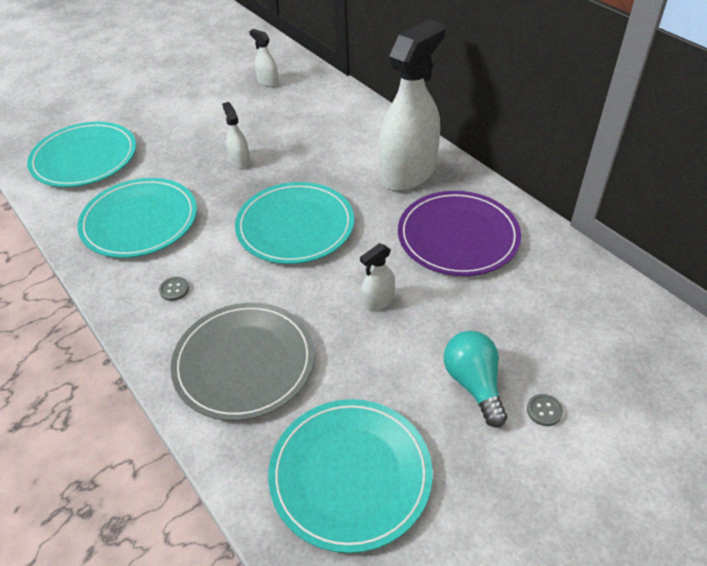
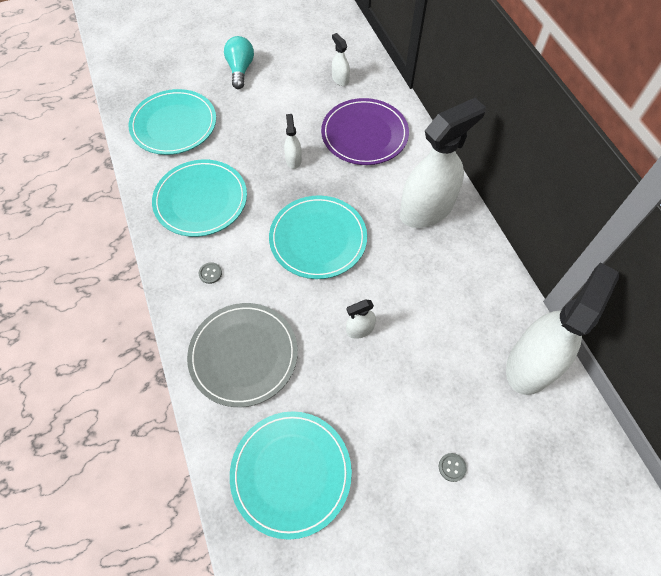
camera: 15 degrees right, 15 degrees up
purple plate [398,191,521,276] -> purple plate moved to [321,98,409,165]
turquoise light bulb [444,331,507,427] -> turquoise light bulb moved to [224,36,254,89]
none -> white spray bottle [506,262,619,395]

